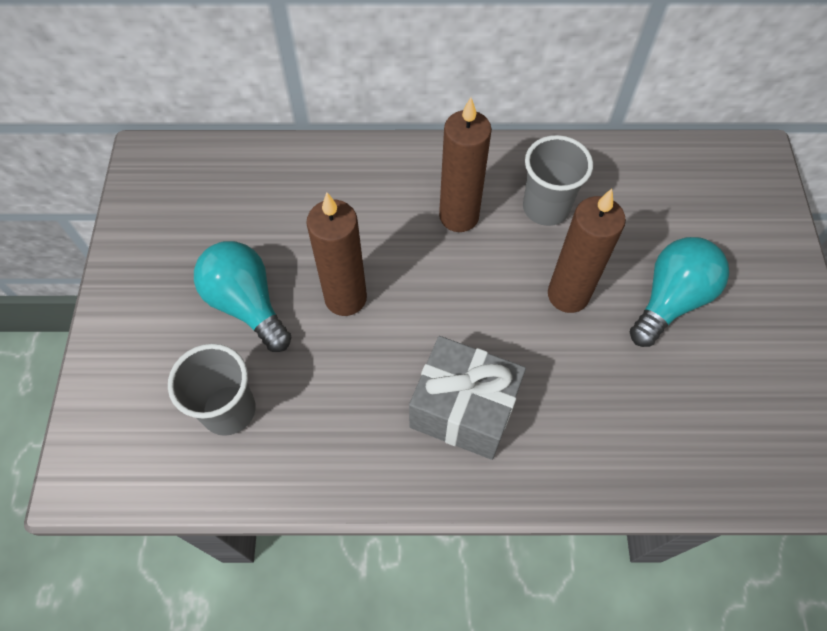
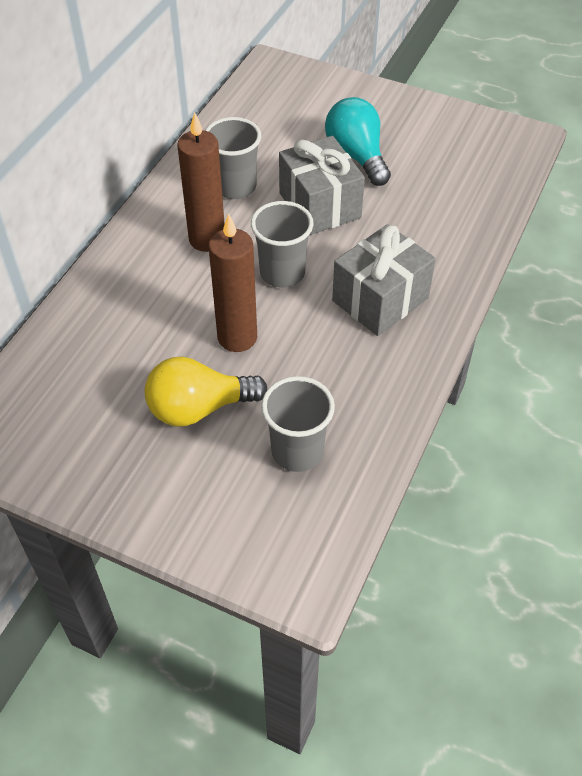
camera: 65 degrees left, 10 degrees down
turquoise light bulb [194,241,291,352] -> yellow light bulb [145,357,267,426]
brown candle [548,189,626,313] -> grey gift [279,136,365,235]
none -> grey cup [251,201,313,288]

